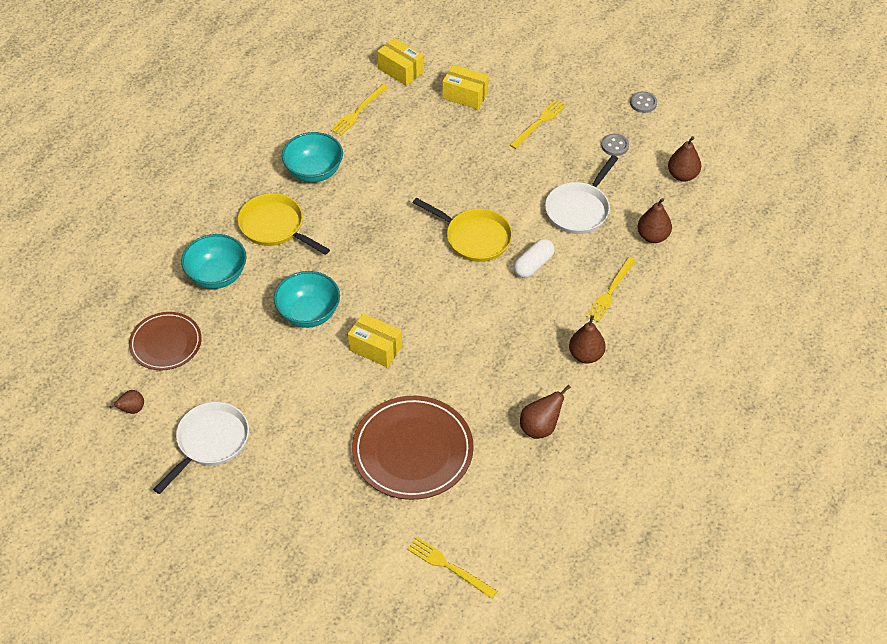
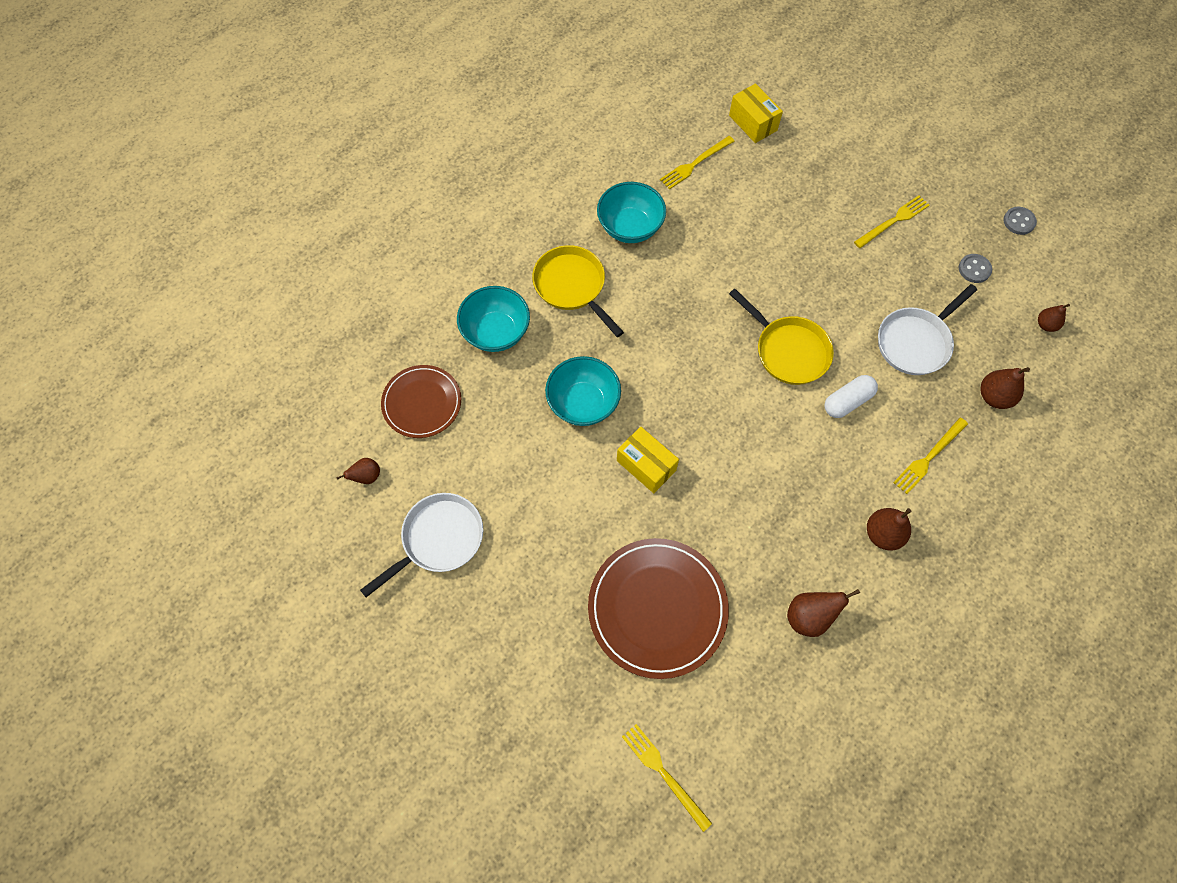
camera: 15 degrees right, 15 degrees up
yellow box [442,65,489,110] -> none
brown pear [668,136,701,182] -> brown pear [1038,304,1070,332], size x0.64

